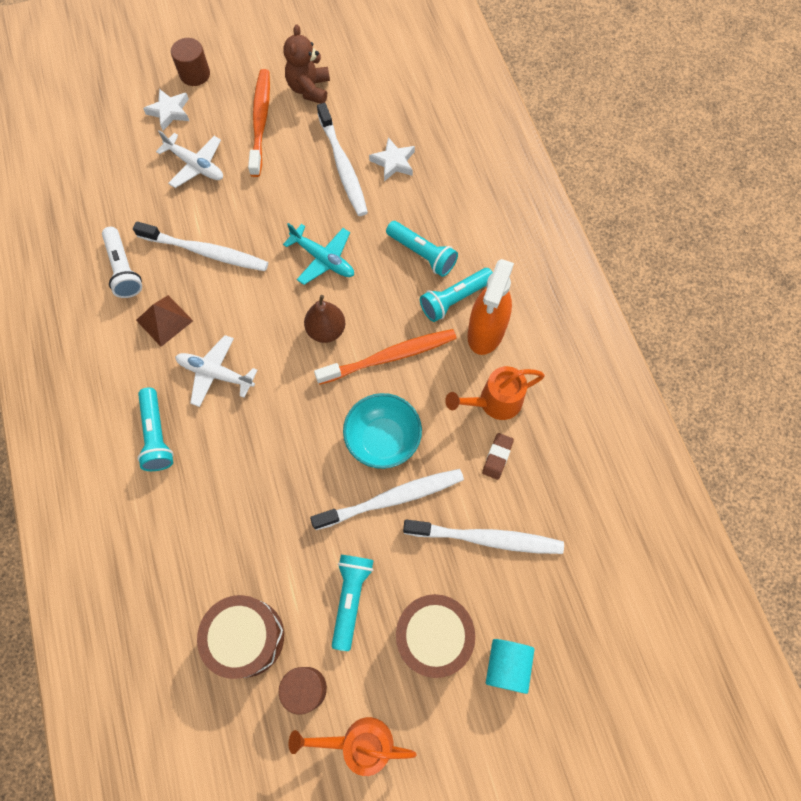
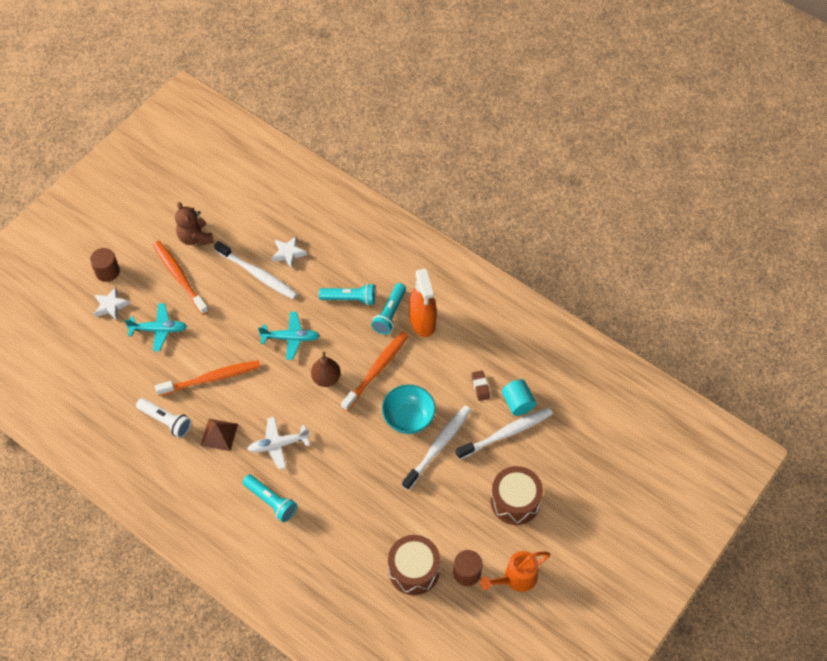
camera: 35 degrees left, 10 degrees down
white toothbrush [133,221,268,271] -> orange toothbrush [155,360,260,396]
white plane [156,130,223,188] -> turquoise plane [125,303,187,351]
turquoise flashlight [332,555,374,651] -> none
orange watering can [445,366,545,420] -> none
turquoise cylinder [486,639,534,694] -> turquoise cylinder moved to [502,379,536,416]

